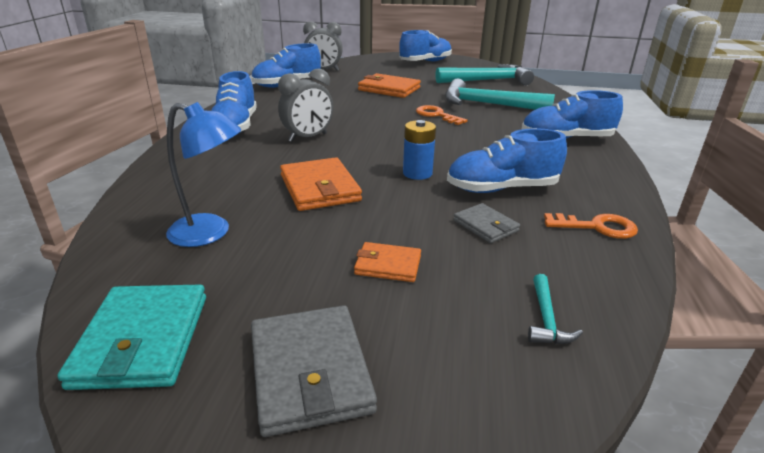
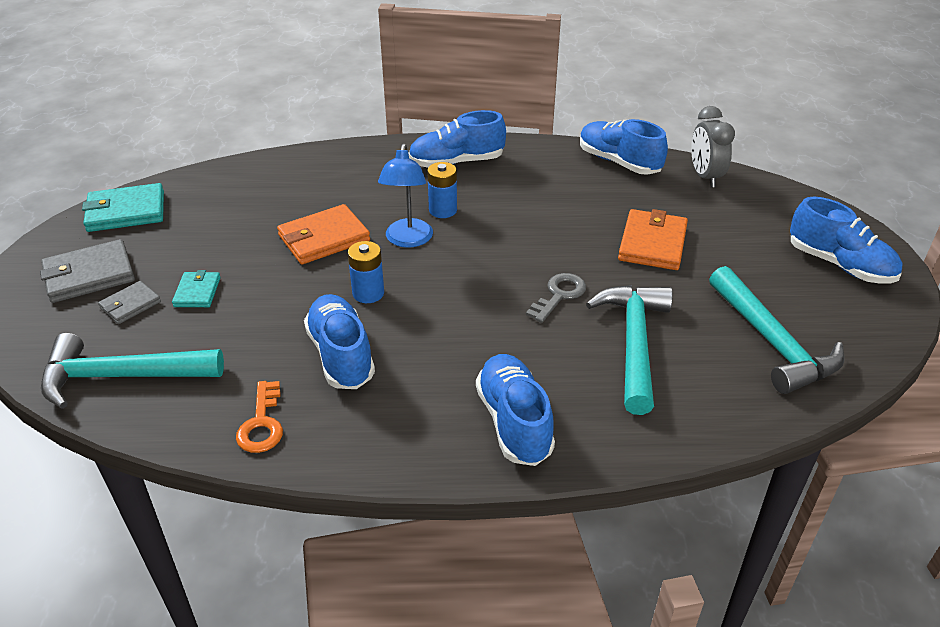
camera: 80 degrees right, 10 degrees up
blue lamp [166,102,241,247] -> blue lamp moved to [378,144,433,248]
grey clock [278,69,334,142] -> blue battery [427,162,457,218]
orange wallet [354,242,421,282] -> turquoise wallet [172,270,221,307]
orange key [416,105,468,125] -> grey key [526,273,586,323]
grey wallet [453,203,520,243] -> grey wallet moved to [98,281,161,324]
turquoise hammer [528,274,583,344] -> turquoise hammer [41,333,224,409], size x2.34

